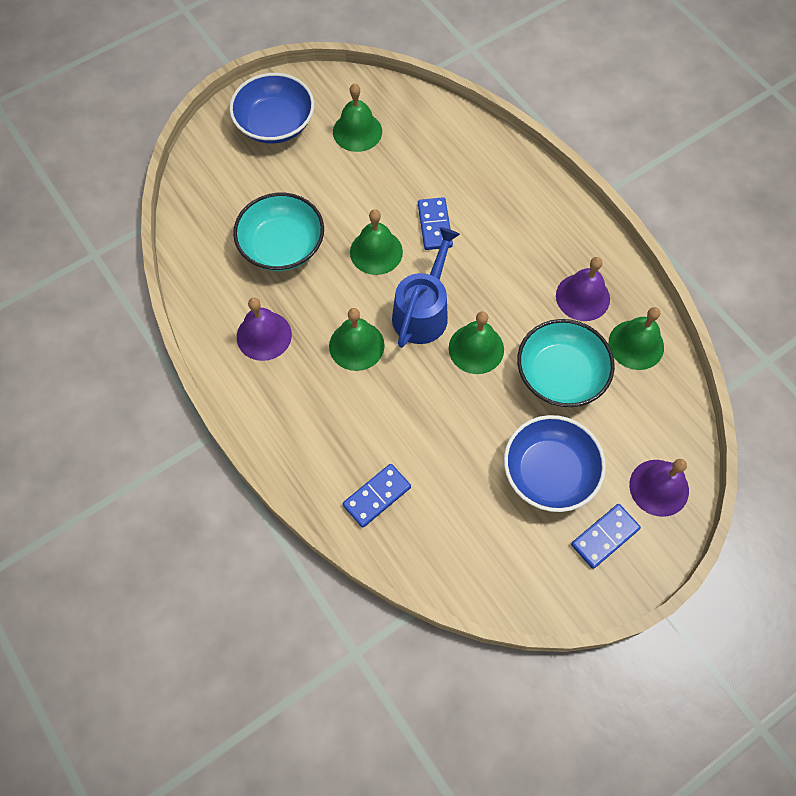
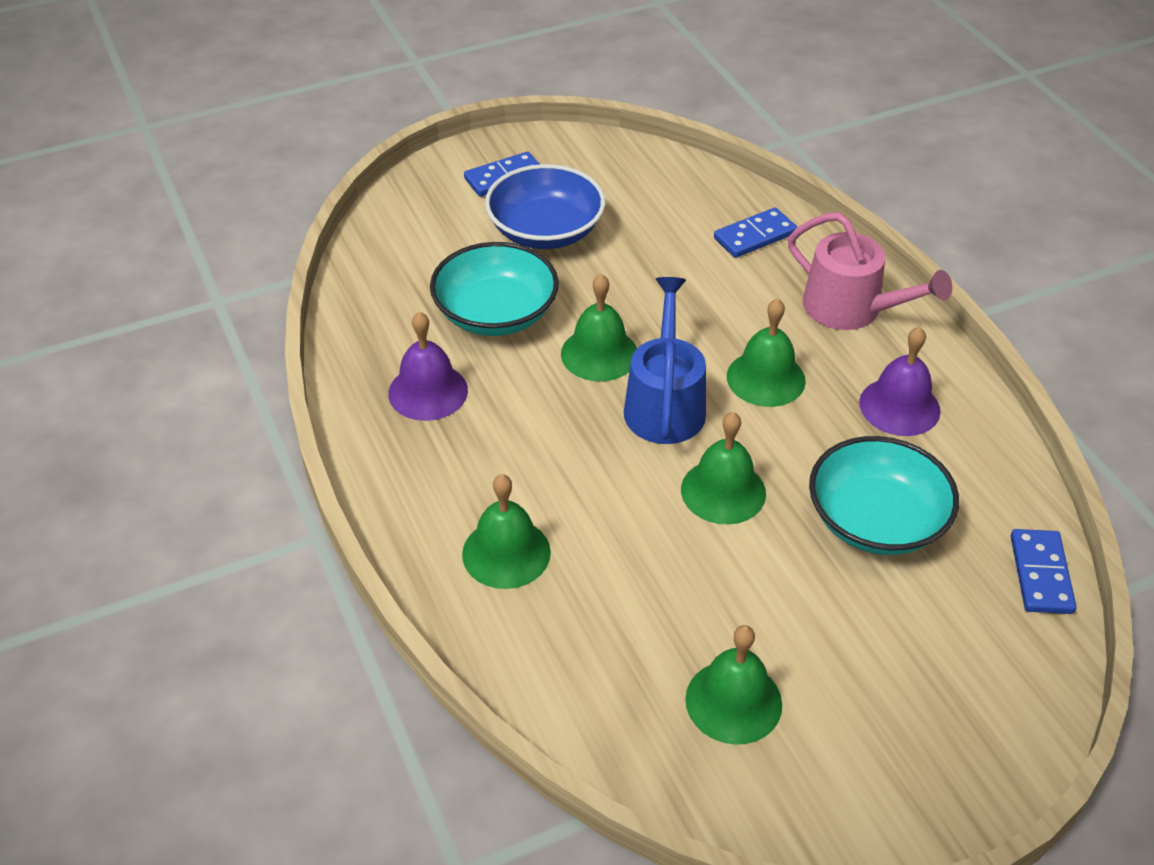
camera: 170 degrees left, 20 degrees down
blue bowl [229,73,314,144] -> none
blue watering can [392,227,460,348] -> blue watering can turned 150 degrees clockwise [624,277,706,444]
blue domino [418,197,453,250] -> blue domino moved to [1011,529,1077,614]
green bell [609,307,664,370] -> green bell moved to [462,474,551,589]
purple bell [629,459,689,517] -> none
none -> pink watering can [788,212,952,330]

